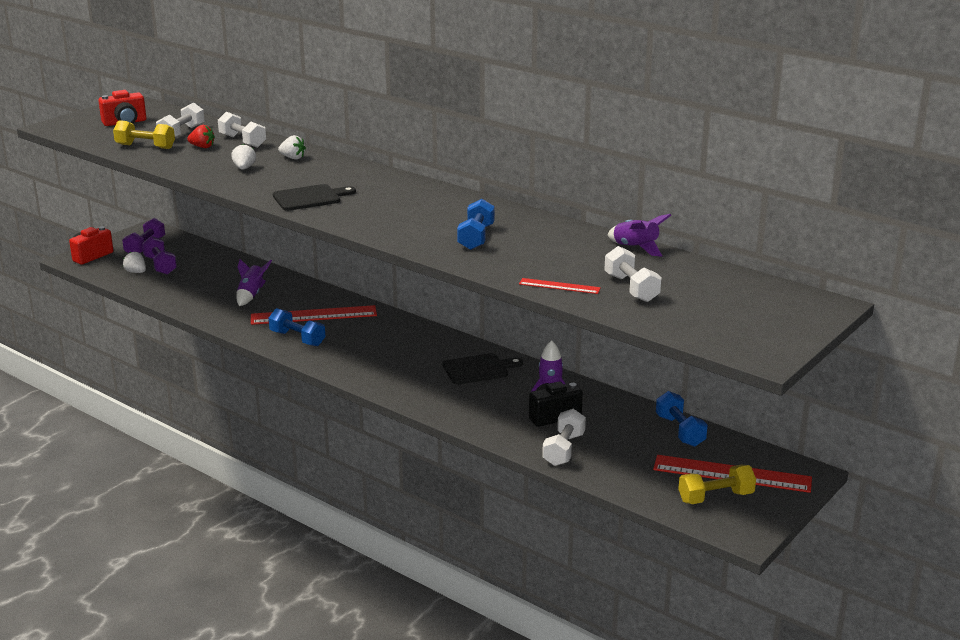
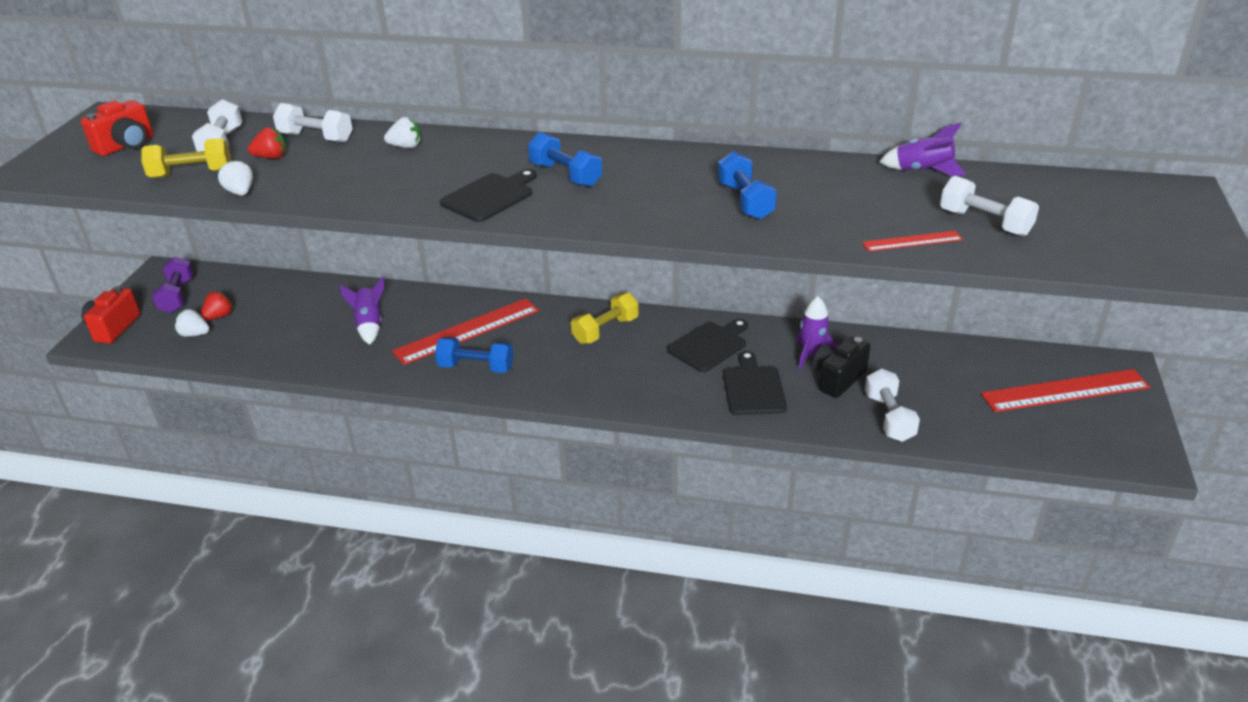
camera: 25 degrees left, 10 degrees up
purple dumbbell [142,236,177,275] -> red strawberry [200,291,233,320]
white strawberry [231,144,256,170] -> white strawberry moved to [218,160,253,195]
blue dumbbell [656,391,708,447] -> blue dumbbell moved to [528,132,602,187]
yellow dumbbell [678,465,756,504] -> yellow dumbbell moved to [571,292,639,344]
none -> black cutting board [723,351,787,415]

